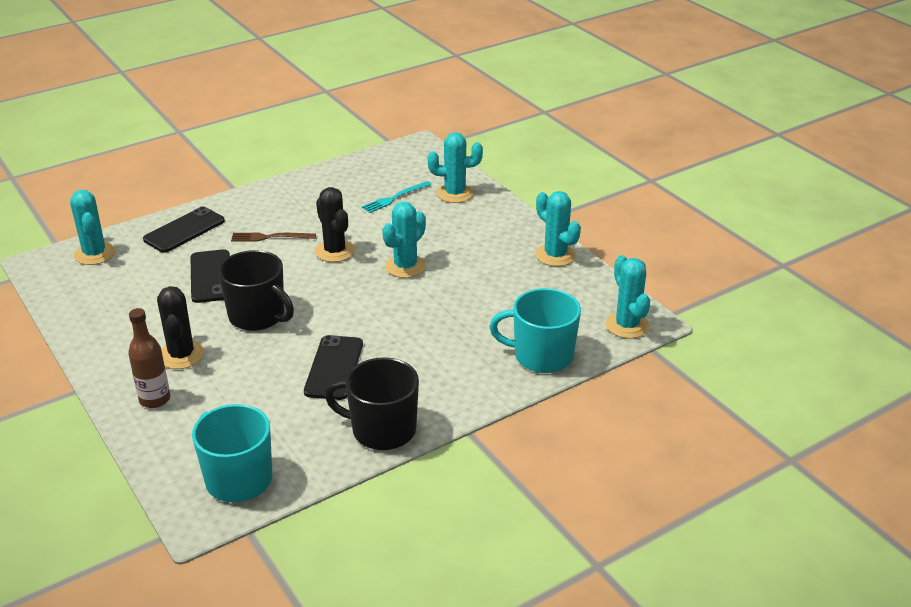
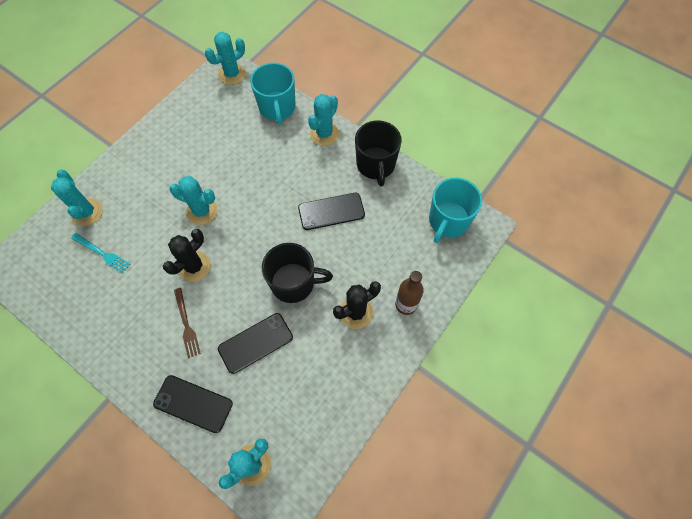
camera: 110 degrees left, 30 degrees up
black mug [218,250,294,331] -> black mug turned 75 degrees clockwise [262,243,333,303]
turquoise cactus [536,191,581,266] -> turquoise cactus moved to [308,94,339,146]

